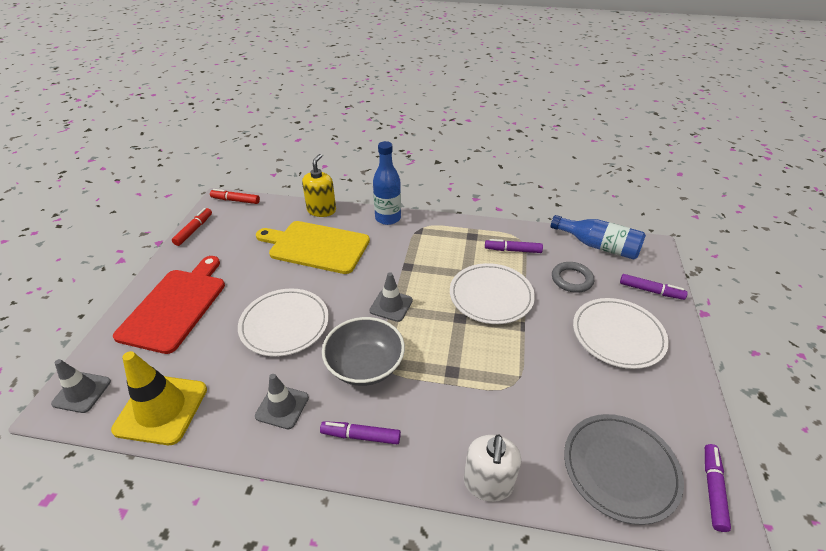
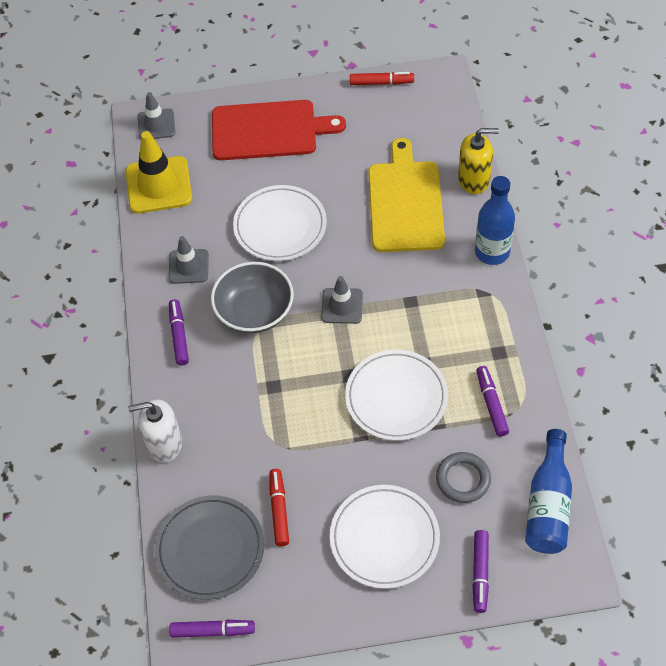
camera: 75 degrees right, 15 degrees up
red marker [210,189,260,204] -> red marker moved to [269,469,289,546]

